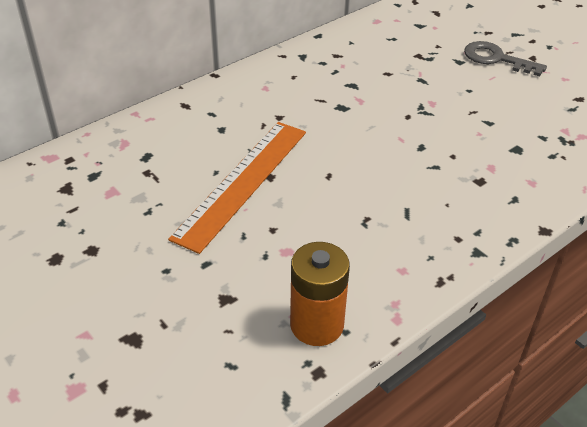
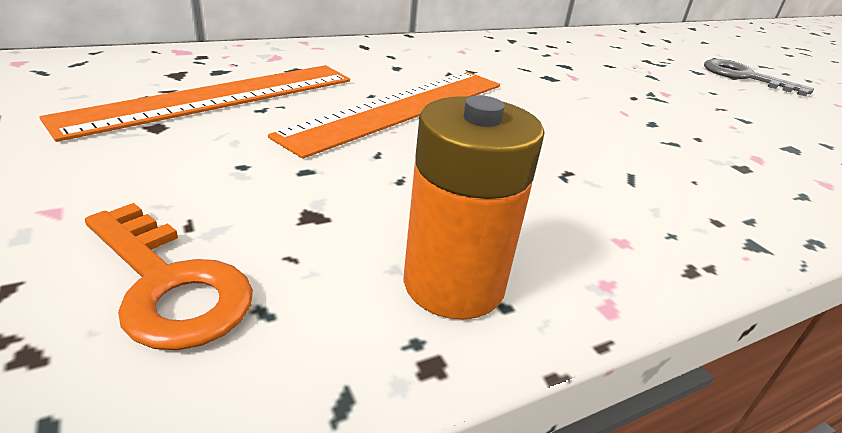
camera: 10 degrees right, 10 degrees down
none -> orange ruler [39,65,350,142]
none -> orange key [85,203,253,350]

